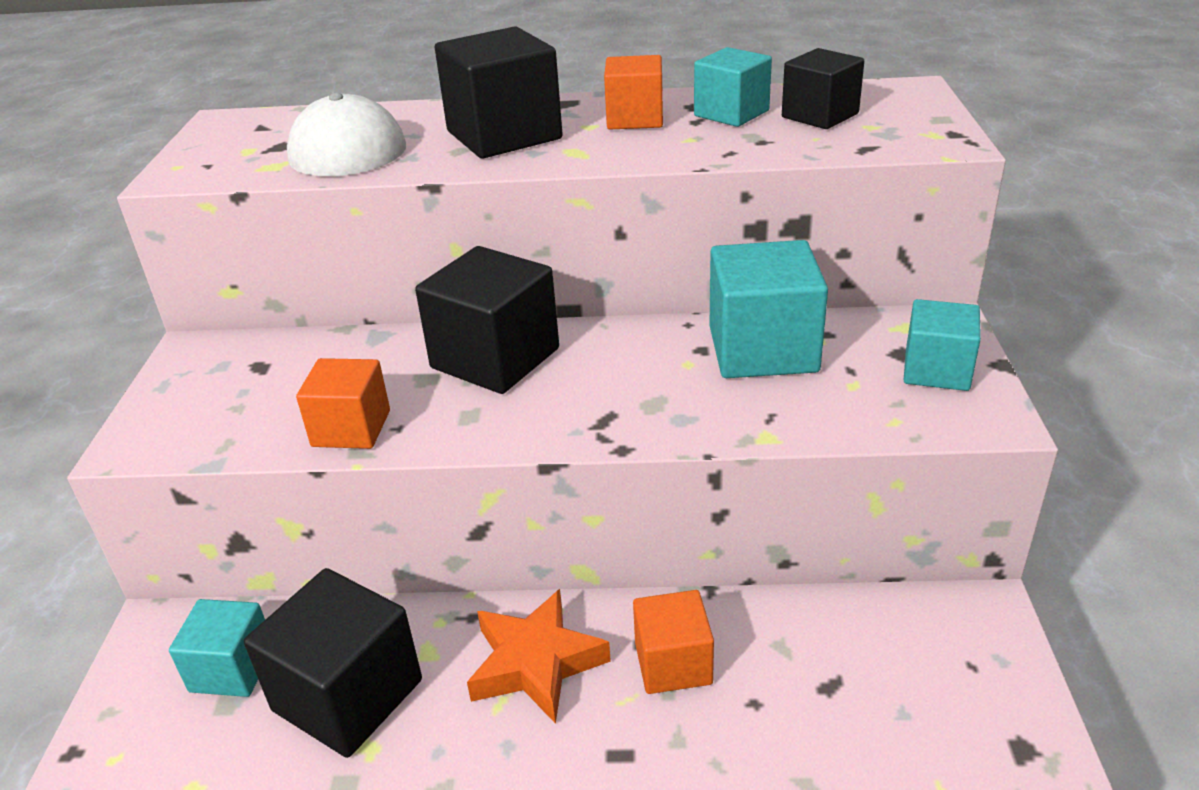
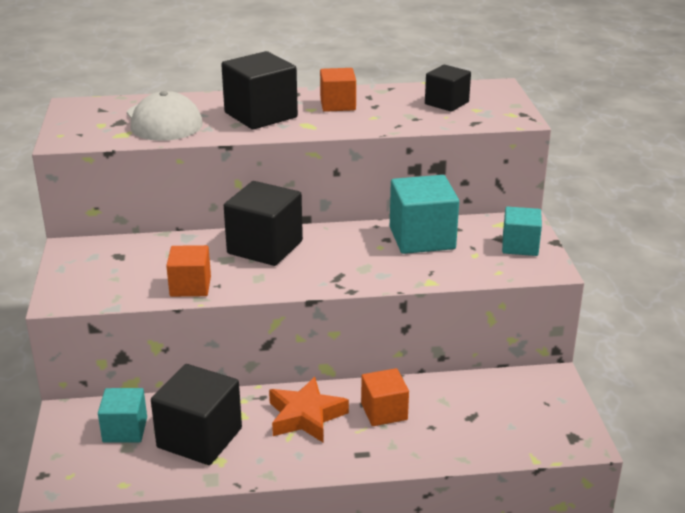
camera: 10 degrees left, 5 degrees down
turquoise cube [694,47,772,127] -> none

